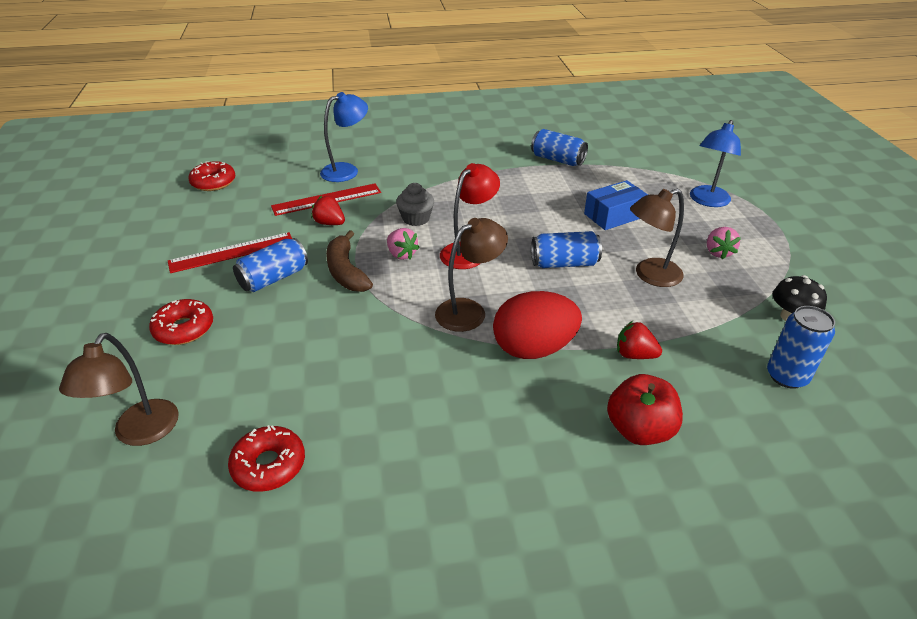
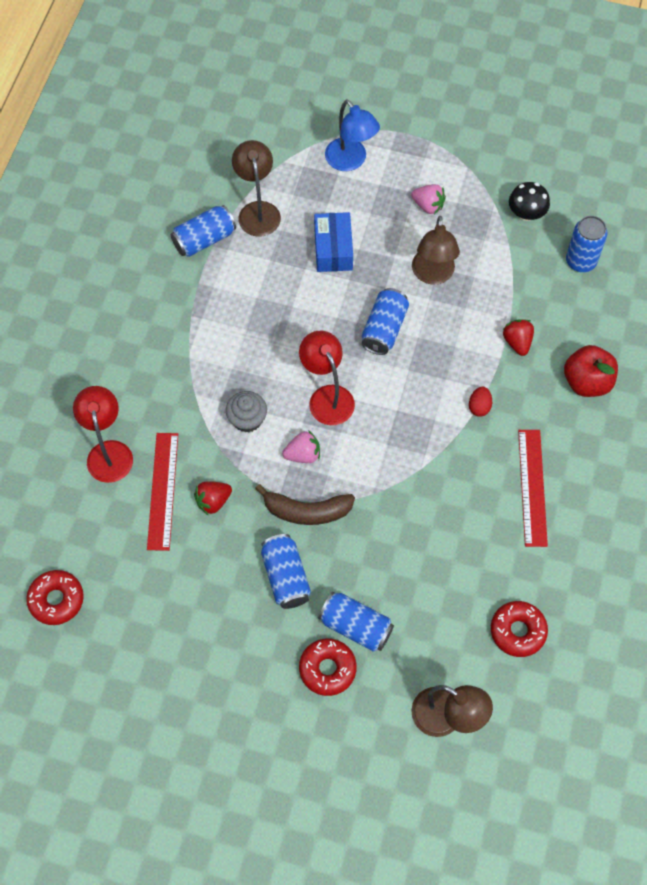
camera: 65 degrees left, 25 degrees up
red ruler [168,232,292,273] -> red ruler moved to [518,430,548,547]
blue lamp [320,92,368,182] -> red lamp [73,386,133,483]
brown lamp [435,218,508,332] -> brown lamp moved to [232,140,281,237]
red egg [493,291,582,359] -> red egg [469,387,492,417], size x0.42
red strawberry [617,321,662,359] -> red strawberry turned 120 degrees clockwise [503,319,534,356]
none -> blue can [319,592,394,652]

